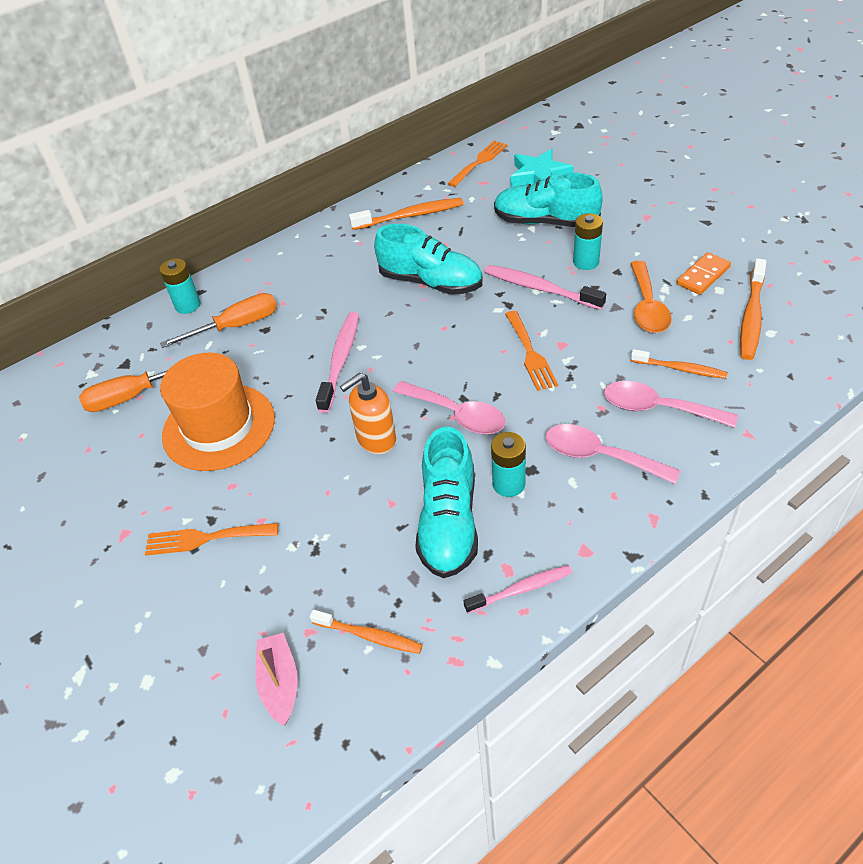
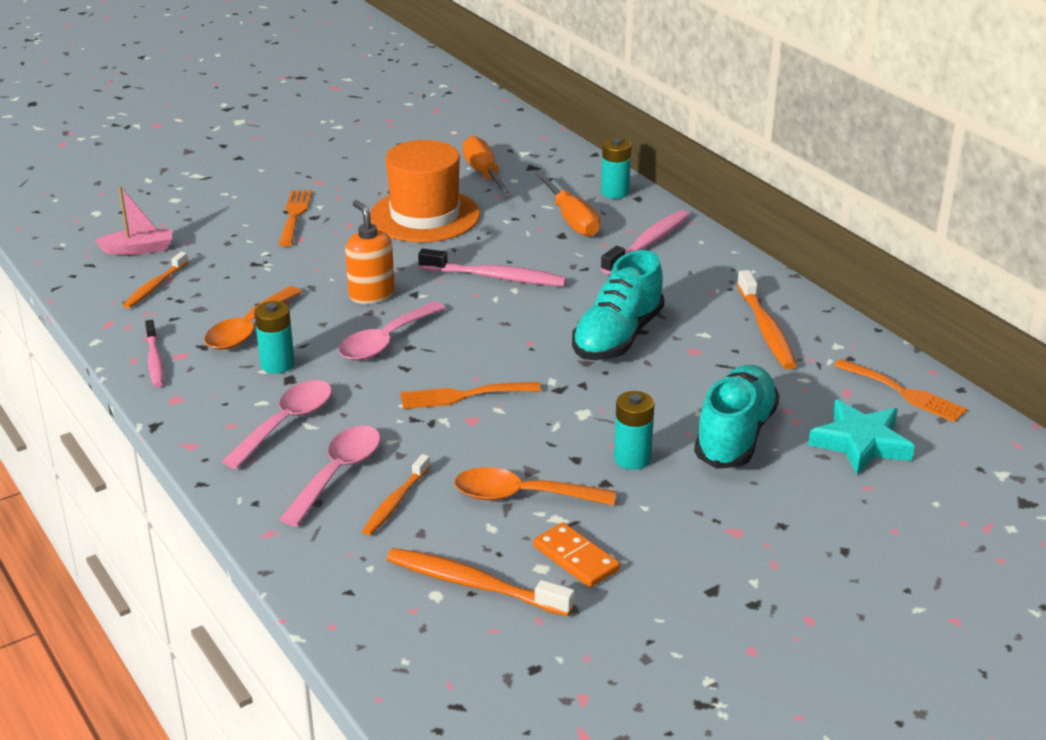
camera: 90 degrees right, 15 degrees down
turquoise shoe [415,427,478,578] -> orange spoon [204,286,302,350]
pink toothbrush [485,265,606,310] -> pink toothbrush moved to [600,210,690,274]

